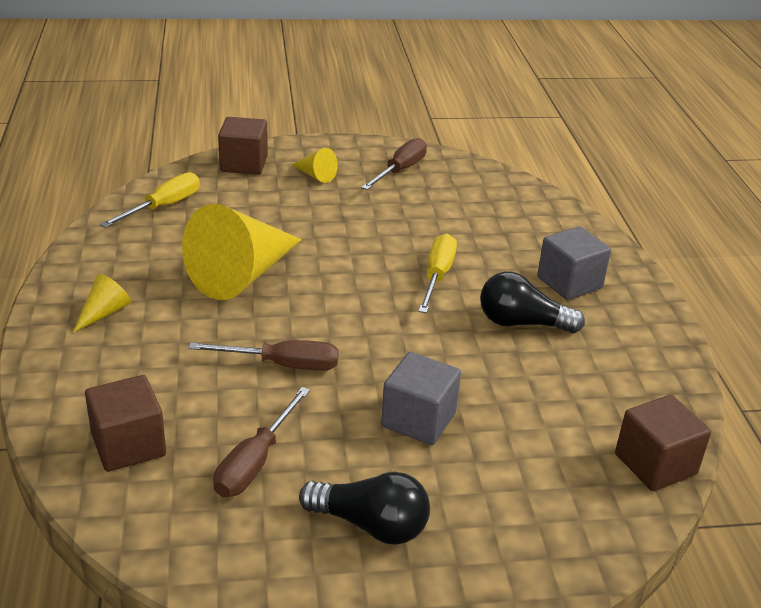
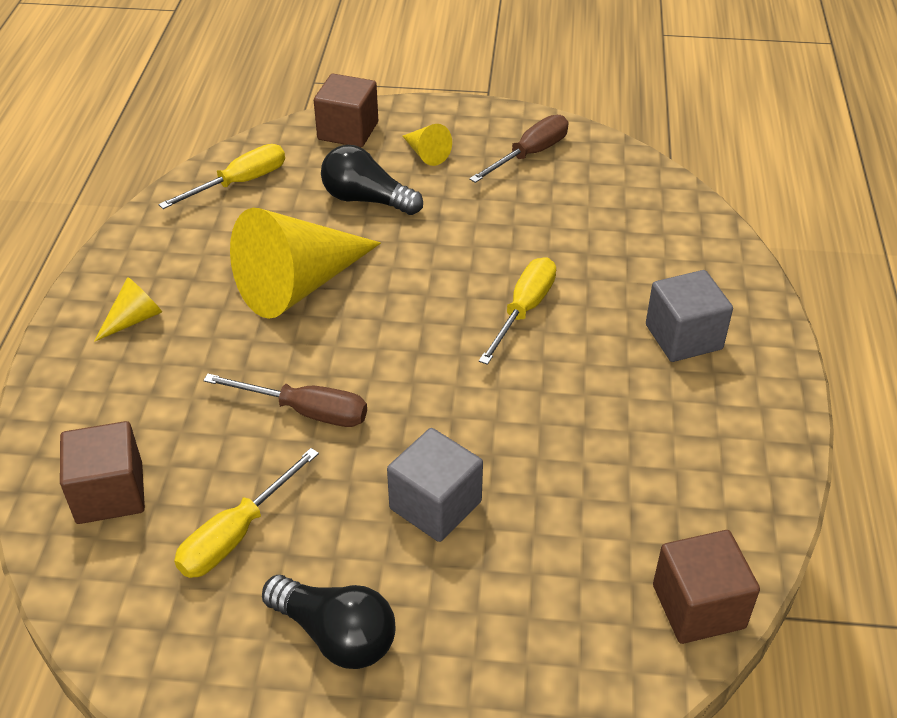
camera: 15 degrees right, 10 degrees up
brown screwdriver [213,387,310,497] -> yellow screwdriver [174,448,319,578]
black light bulb [480,272,585,333] -> black light bulb moved to [321,145,423,215]

